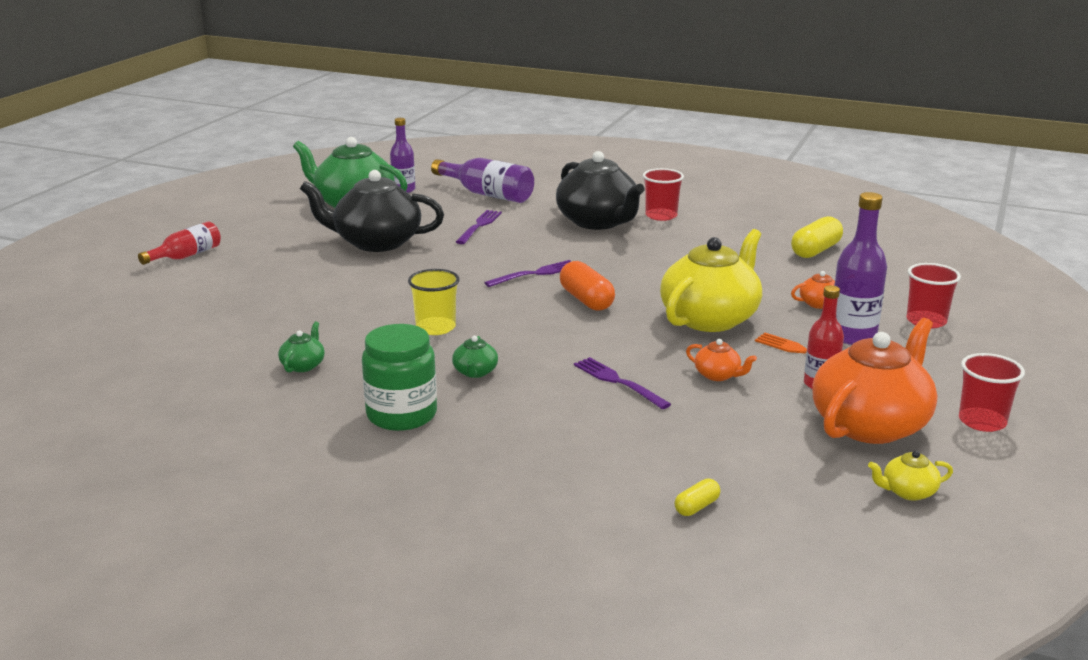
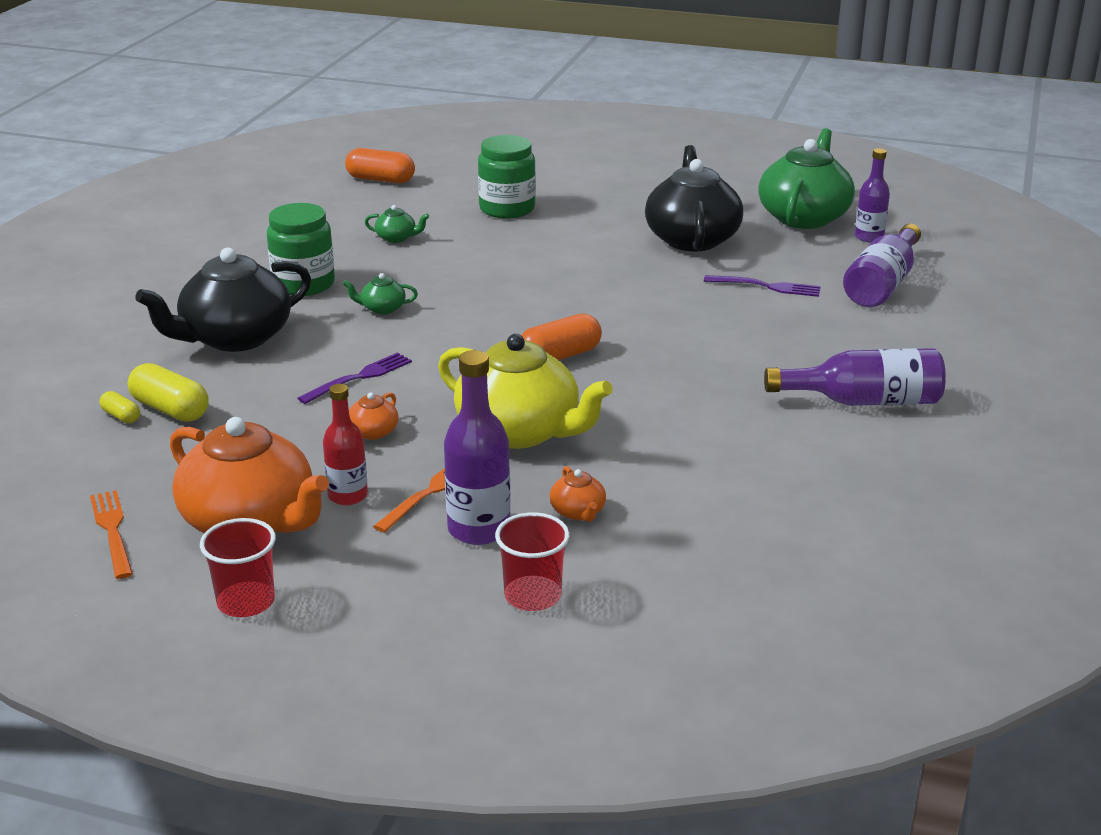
camera: 85 degrees right, 5 degrees up
red bottle [138,221,221,265] -> none
yellow cup [408,269,460,335] -> none
purple fork [484,260,571,287] -> none
black teapot [556,151,644,230] -> black teapot moved to [135,248,311,352]
red cup [643,168,684,221] -> purple bottle [764,348,946,406]
yellow capsule [791,216,843,258] -> yellow capsule moved to [128,363,209,422]
yellow teapot [868,450,953,500] -> orange fork [90,490,133,579]
none -> orange capsule [345,148,415,183]
none -> green jar [478,135,536,219]

